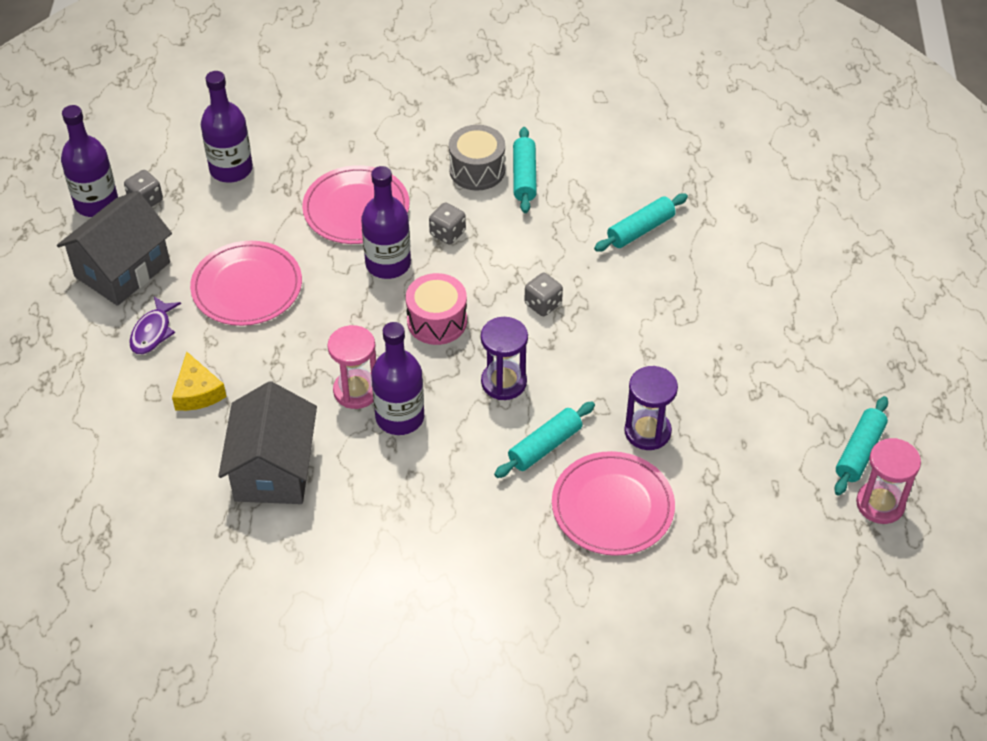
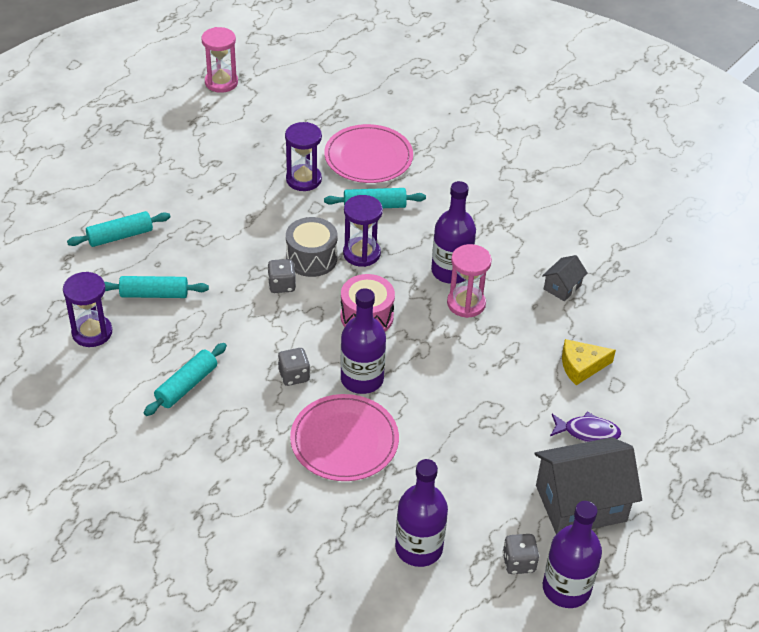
camera: 145 degrees left, 5 degrees down
purple fish [129,297,181,354] -> purple fish turned 45 degrees clockwise [550,412,621,442]
yellow cheese [172,352,227,411] -> yellow cheese turned 120 degrees counterclockwise [562,339,616,385]
pink plate [190,241,302,326] -> none
grey house [218,381,317,504] -> grey house [542,255,588,301], size x0.47
grey drum [449,125,505,191] -> grey drum moved to [286,217,338,277]
turquoise rolling pin [834,396,888,496] -> turquoise rolling pin moved to [67,211,170,247]
none -> purple hourglass [63,272,112,347]

